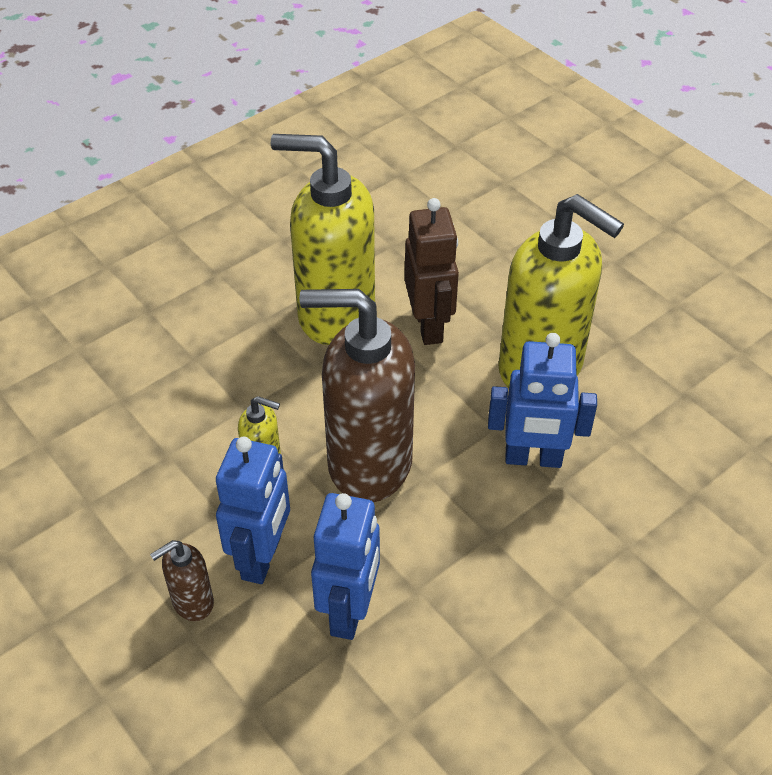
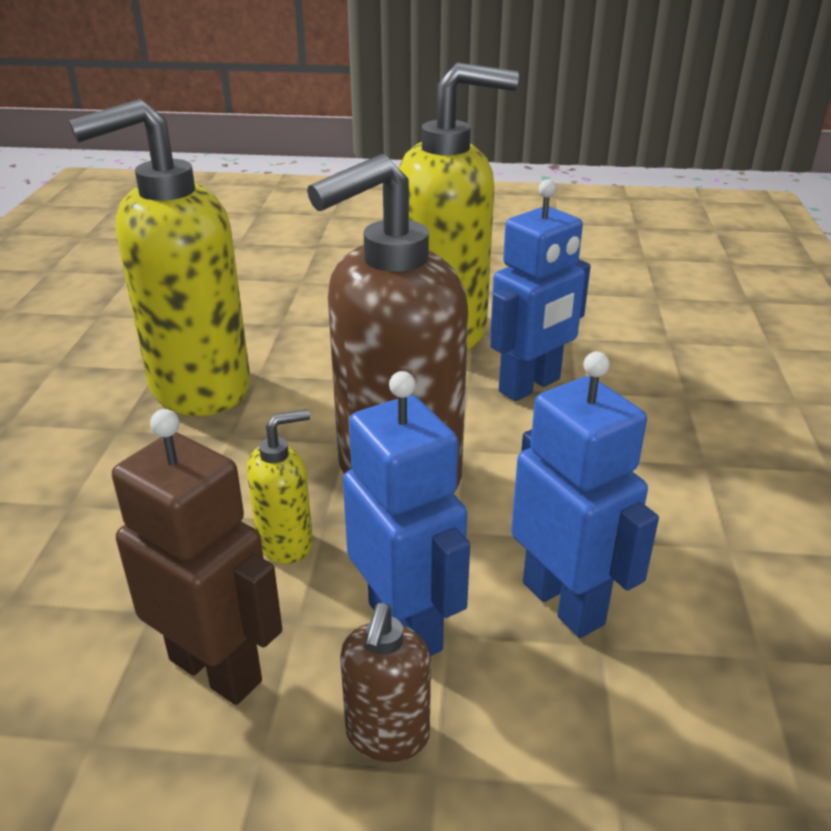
camera: 45 degrees left, 15 degrees down
brown robot [405,198,459,345] -> brown robot moved to [112,409,282,705]

